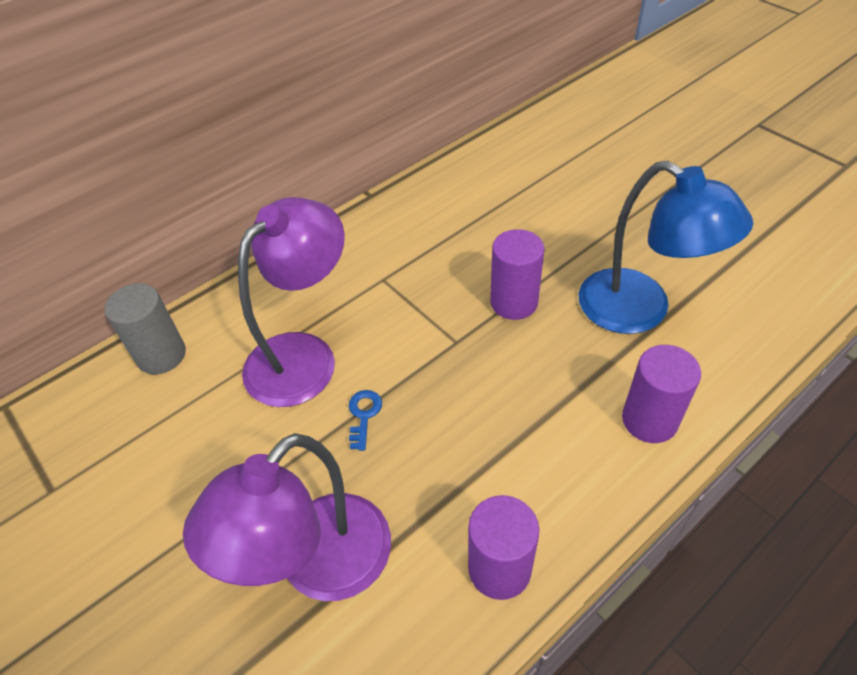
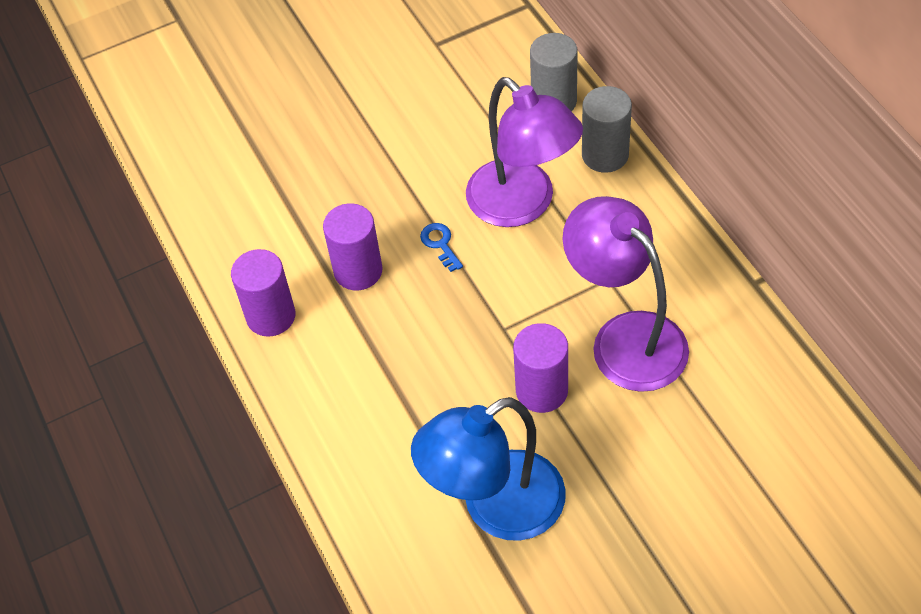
camera: 105 degrees right, 5 degrees up
purple lamp [183,433,391,601] -> purple lamp moved to [563,196,689,392]
blue key [349,390,382,451] -> blue key turned 135 degrees counterclockwise [420,223,463,272]
purple cylinder [622,345,701,443] -> purple cylinder moved to [323,203,383,290]
none -> grey cylinder [582,86,632,173]

